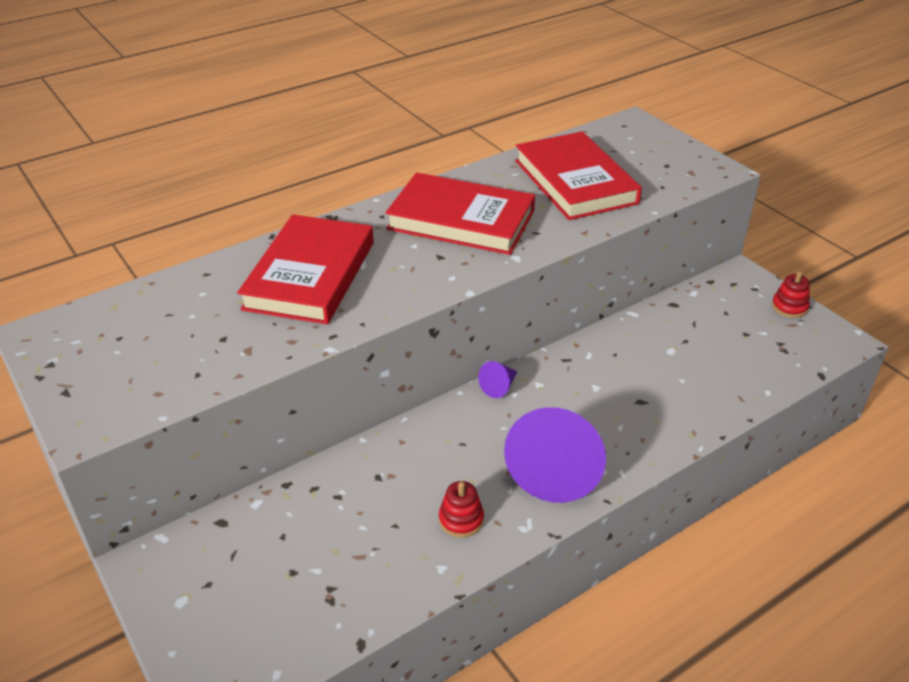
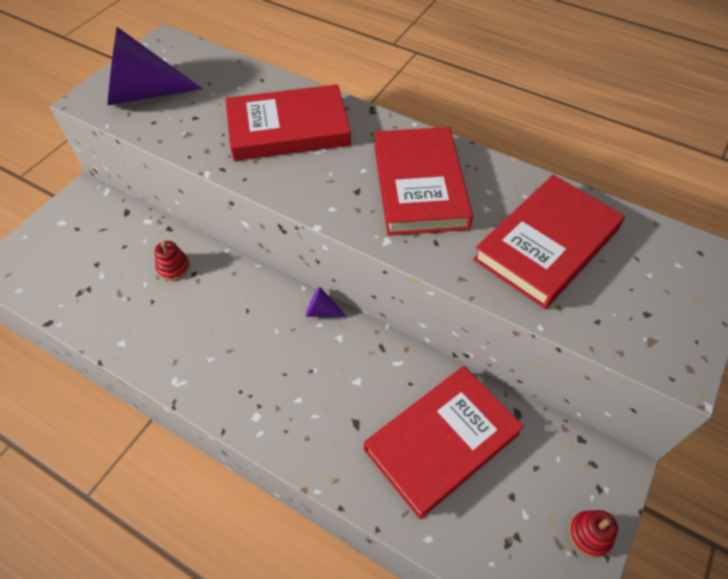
camera: 65 degrees right, 15 degrees up
red stacking toy [439,481,484,538] -> red stacking toy moved to [155,241,190,281]
purple cone [504,407,606,503] -> purple cone moved to [108,27,202,105]
none -> red book [364,366,524,519]

